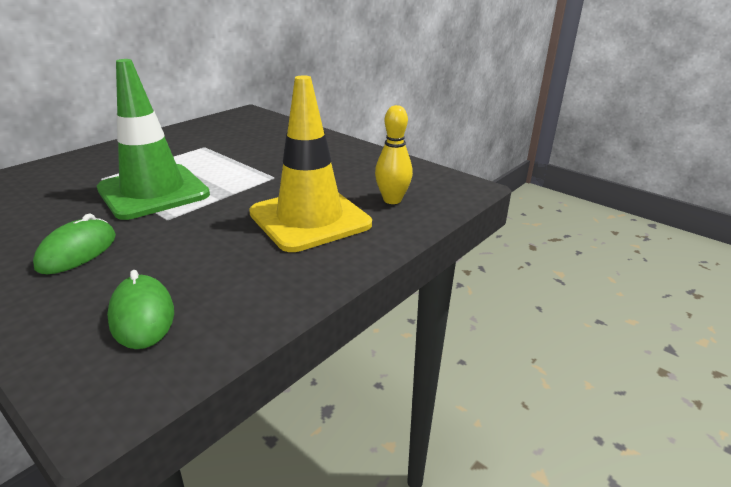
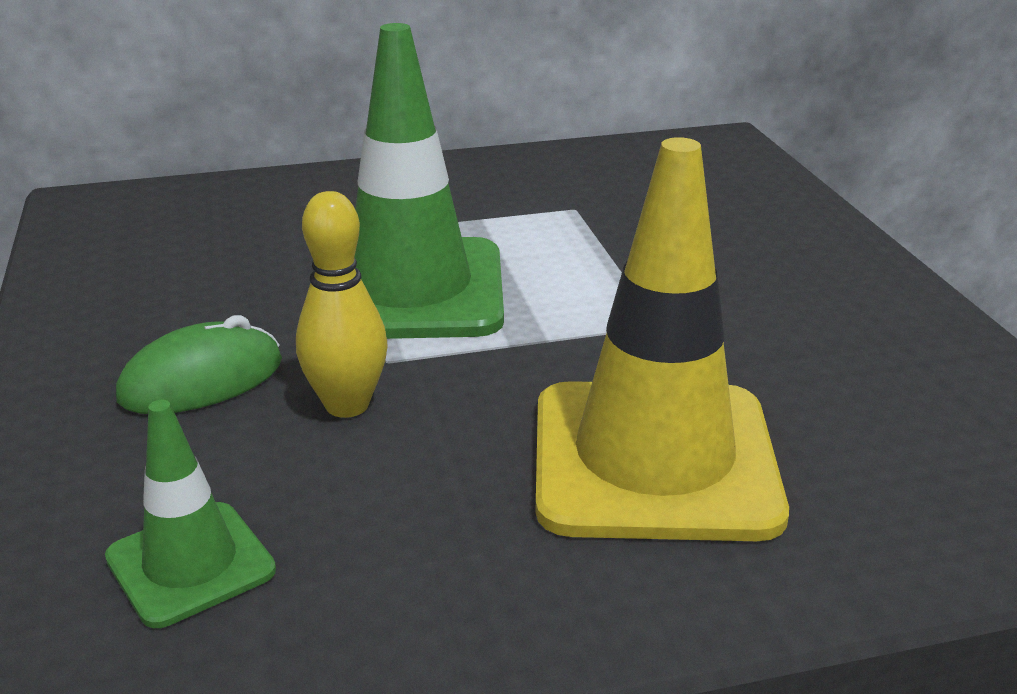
camera: 35 degrees right, 0 degrees up
green mouse [107,270,174,349] -> green traffic cone [105,400,276,628]
yellow bowling pin [375,105,413,204] -> yellow bowling pin moved to [296,191,388,418]

